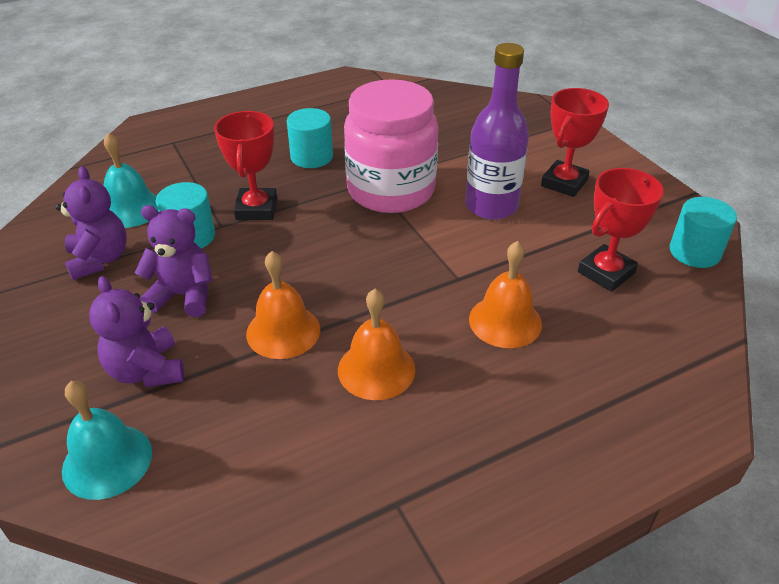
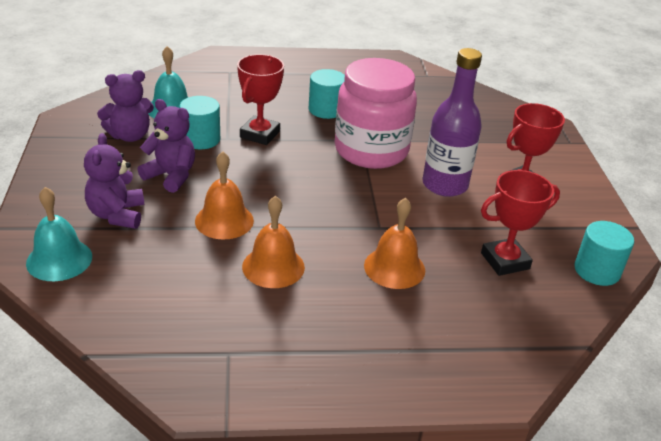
camera: 20 degrees right, 5 degrees down
purple teddy bear [56,166,127,280] -> purple teddy bear turned 60 degrees clockwise [97,70,154,142]

